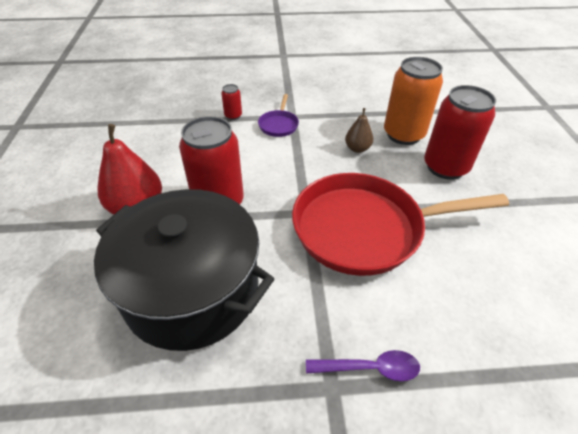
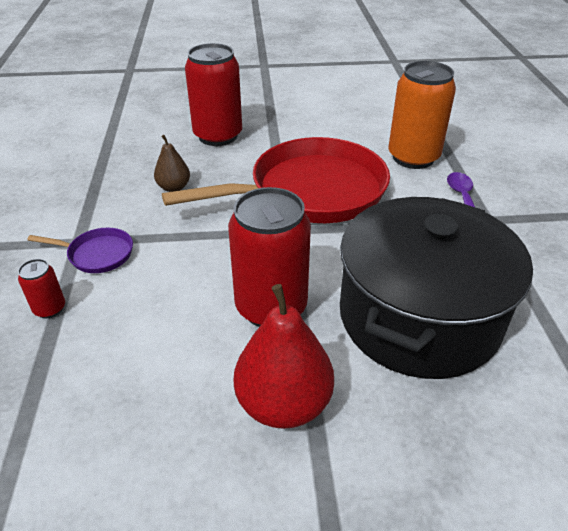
camera: 90 degrees left, 5 degrees down
red pan [292,173,509,276] -> red pan turned 105 degrees counterclockwise [162,137,390,223]
orange can [384,57,443,145] -> orange can moved to [388,61,456,169]

